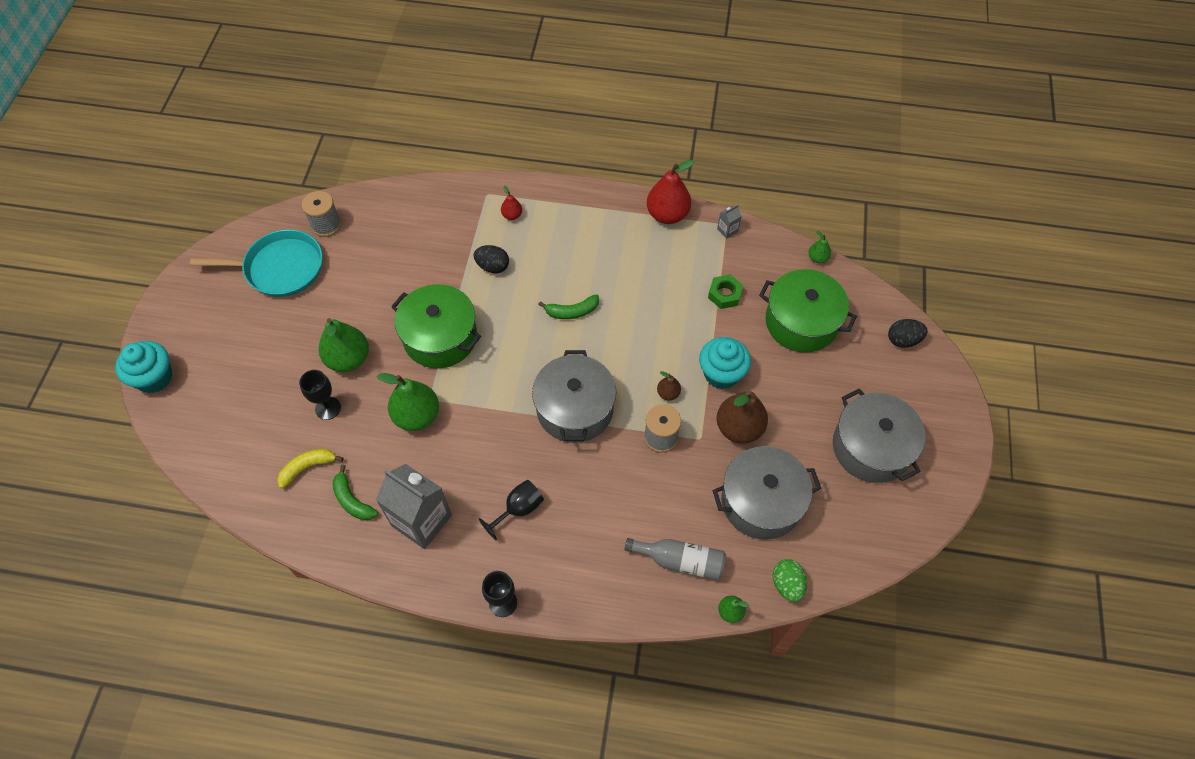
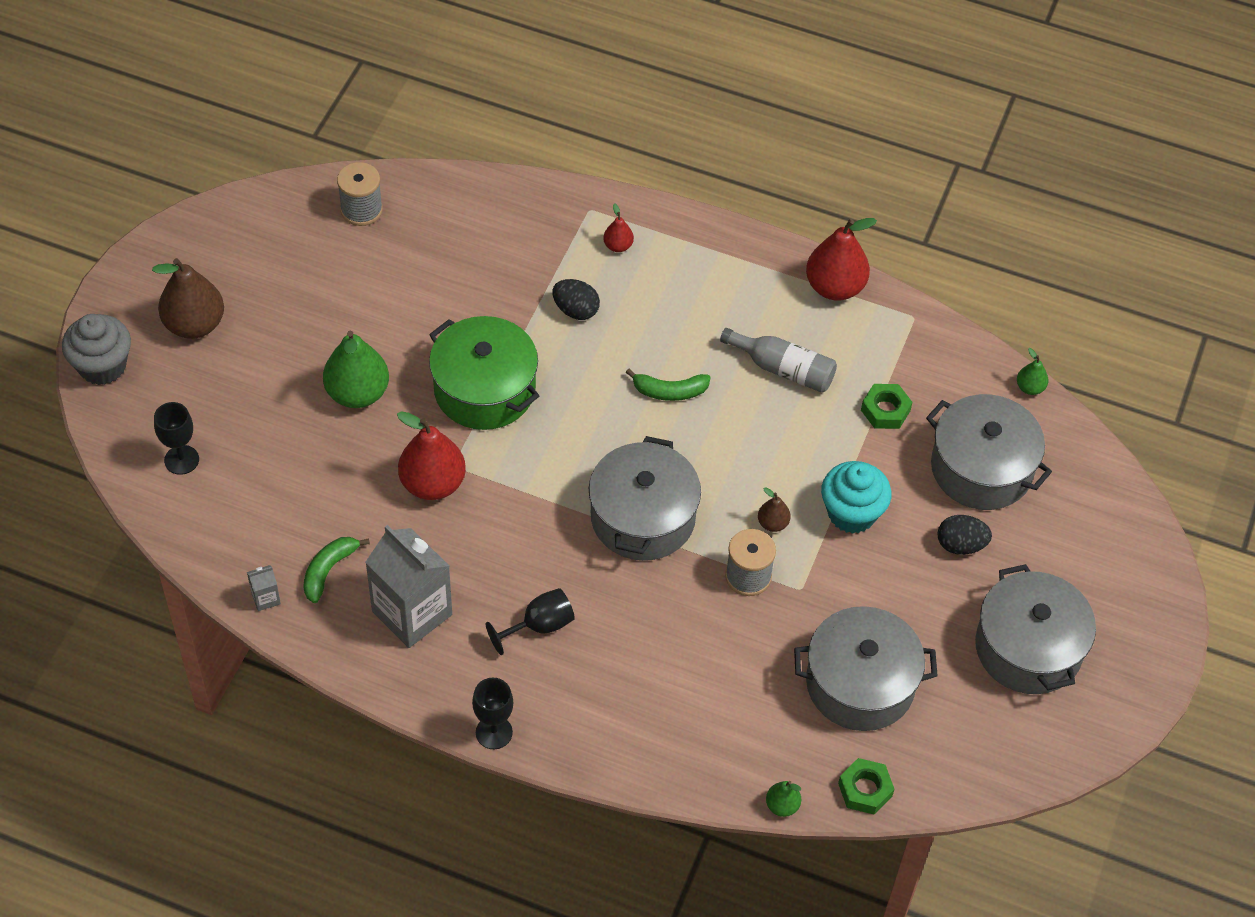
camera: 10 degrees right, 5 degrees down
turquoise cupcake [115,341,172,393] -> grey cupcake [62,314,131,385]
turquoise pan [190,229,323,297] -> none
yellow banana [277,448,343,489] -> none
black goblet [299,370,341,420] -> black goblet moved to [154,402,199,475]
green banana [332,465,378,520] -> green banana turned 60 degrees clockwise [303,537,370,603]
green pear [377,373,439,431] -> red pear [397,411,466,500]
grey bottle [624,538,726,580] -> grey bottle moved to [720,328,837,393]
brown pear [716,390,768,444] -> brown pear moved to [152,258,224,339]
grey carton [717,205,742,239] -> grey carton moved to [247,565,281,611]
green pot [759,269,857,353] -> grey pot [926,394,1052,510]
green egg [773,559,807,602] -> green nut [838,758,894,814]
black egg [888,319,928,348] -> black egg moved to [937,515,992,555]

